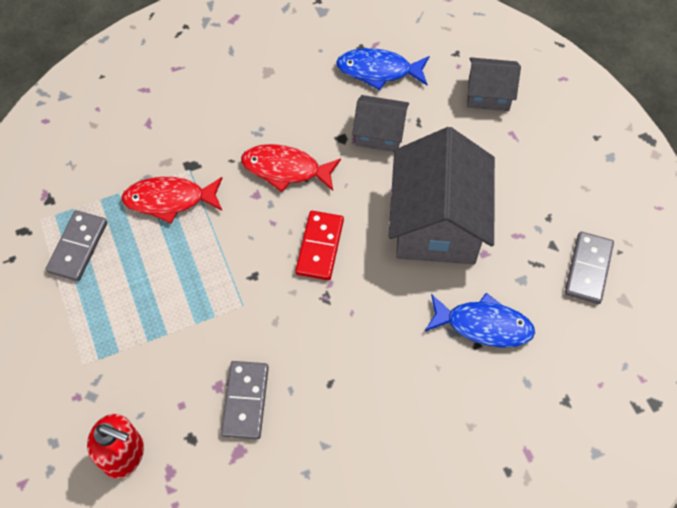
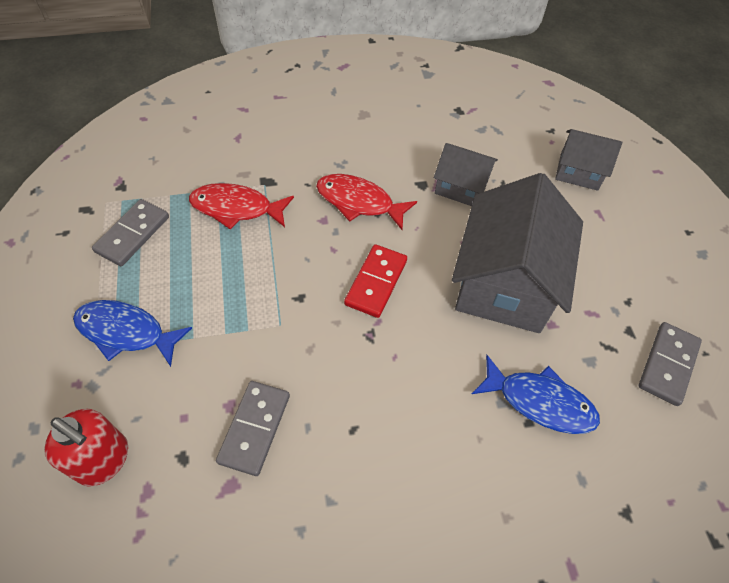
camera: 10 degrees right, 5 degrees down
blue fish [336,48,429,90] -> blue fish moved to [73,300,192,367]

